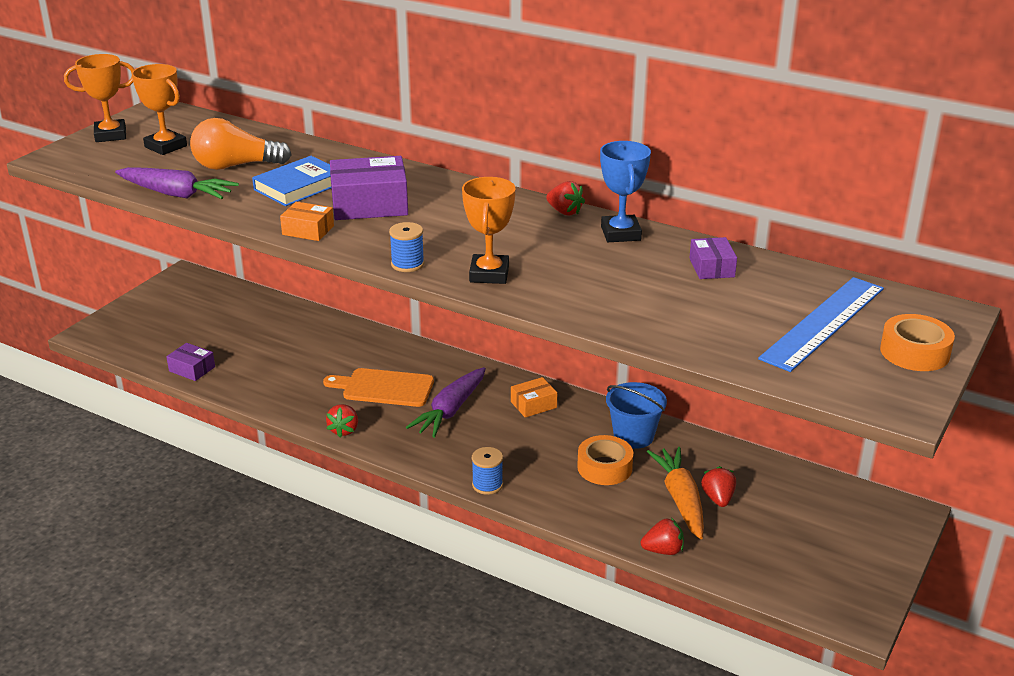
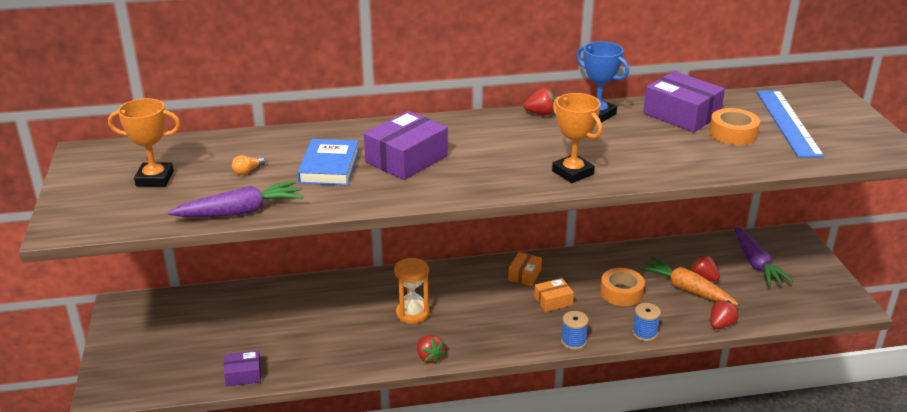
camera: 40 degrees left, 0 degrees up
orange trophy [64,54,135,142] -> none
orange light bulb [190,118,292,170] -> orange light bulb [232,155,265,175], size x0.40
orange box [280,202,334,241] -> orange box moved to [534,278,574,312]
orange cutting board [323,368,434,407] -> orange hourglass [394,258,430,324]
blue spool [389,222,424,272] -> blue spool moved to [632,303,661,341]
purple carrot [406,367,486,438] -> purple carrot moved to [735,226,794,286]
blue bucket [606,382,667,449] -> none
purple box [689,237,737,279] -> purple box [643,71,725,132], size x1.84
orange tape [880,314,955,371] -> orange tape moved to [709,108,760,145]

